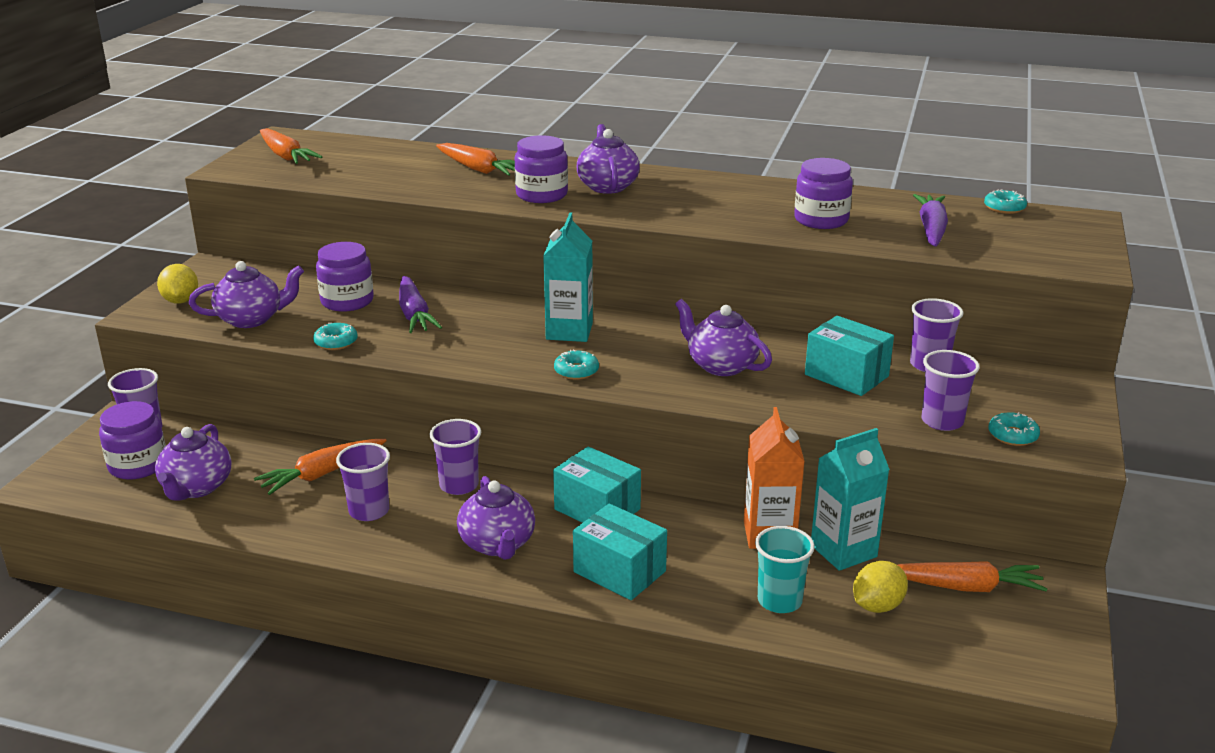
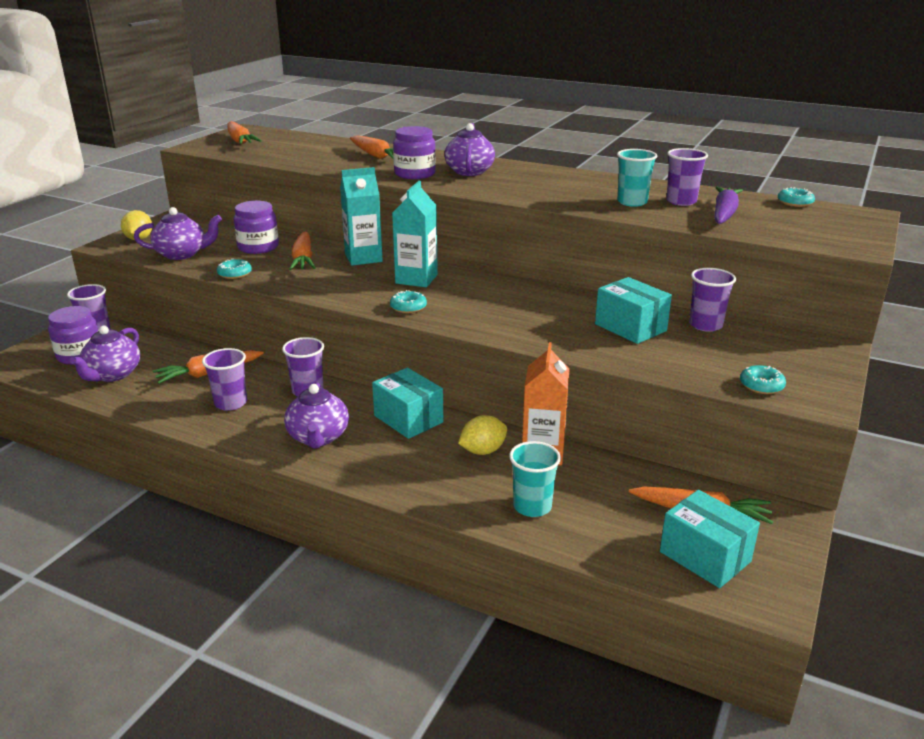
camera: 10 degrees right, 0 degrees up
purple carrot [399,276,442,333] -> orange carrot [289,232,316,270]
turquoise box [573,504,667,600] -> turquoise box moved to [660,490,760,588]
purple teapot [675,299,772,376] -> none
purple jar [794,158,853,229] -> turquoise cup [617,149,657,207]
turquoise carton [811,428,890,571] -> turquoise carton moved to [340,167,383,266]
yellow lemon [853,561,908,613] -> yellow lemon moved to [458,415,507,455]
purple cup [922,350,980,431] -> purple cup moved to [666,148,708,206]

